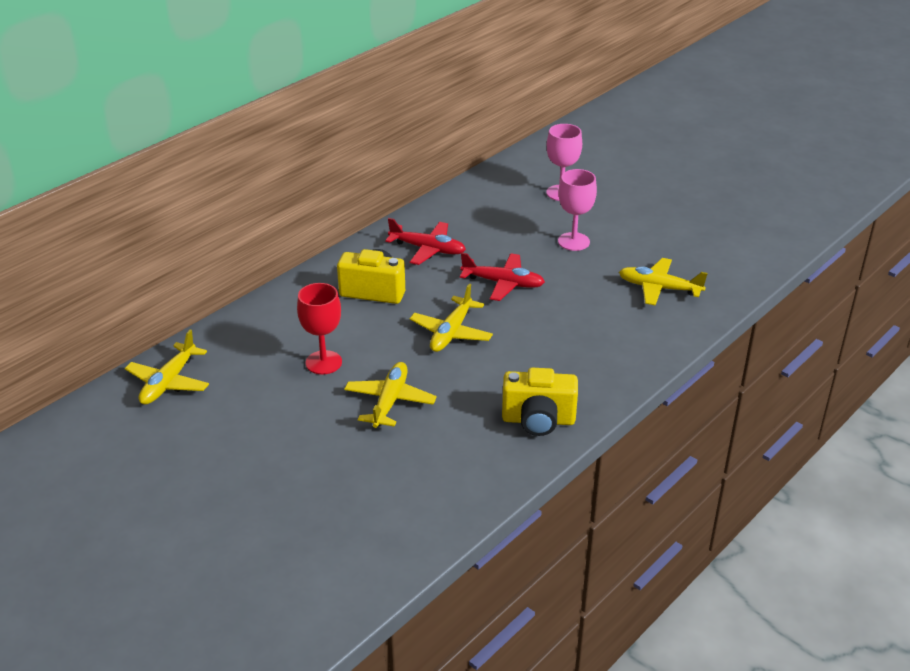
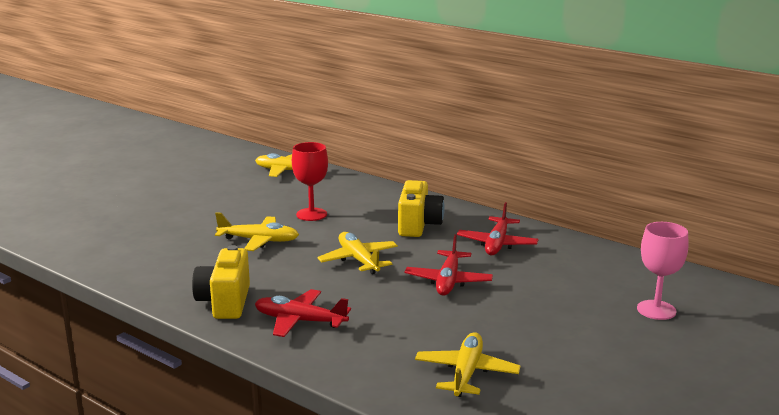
camera: 85 degrees right, 15 degrees down
yellow plane [410,284,493,352] -> yellow plane turned 45 degrees clockwise [317,232,398,274]
pink goblet [558,169,597,251] -> none
none -> red plane [255,289,351,337]

